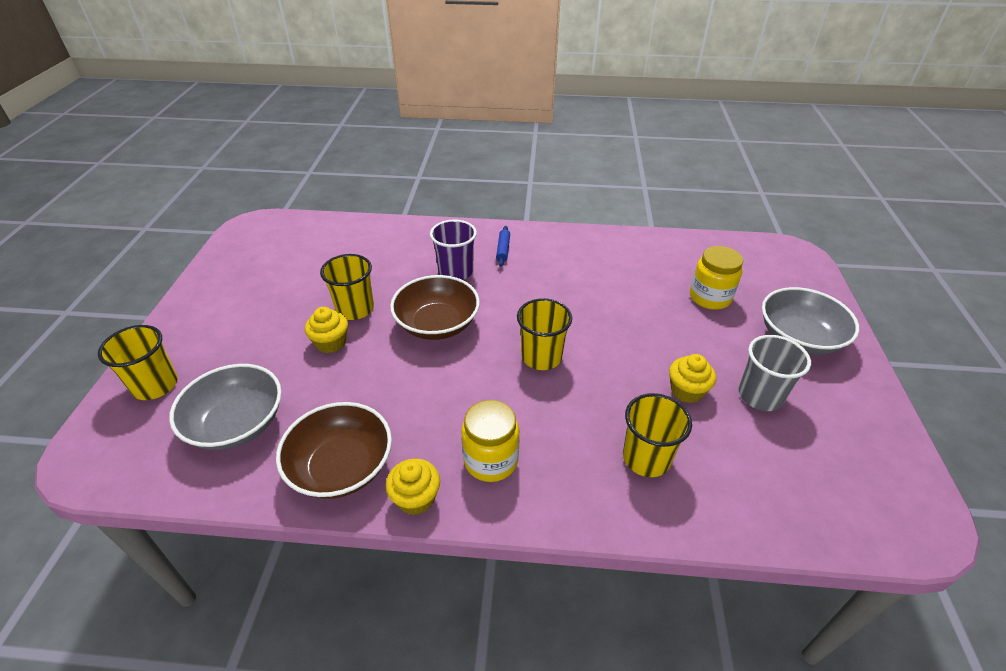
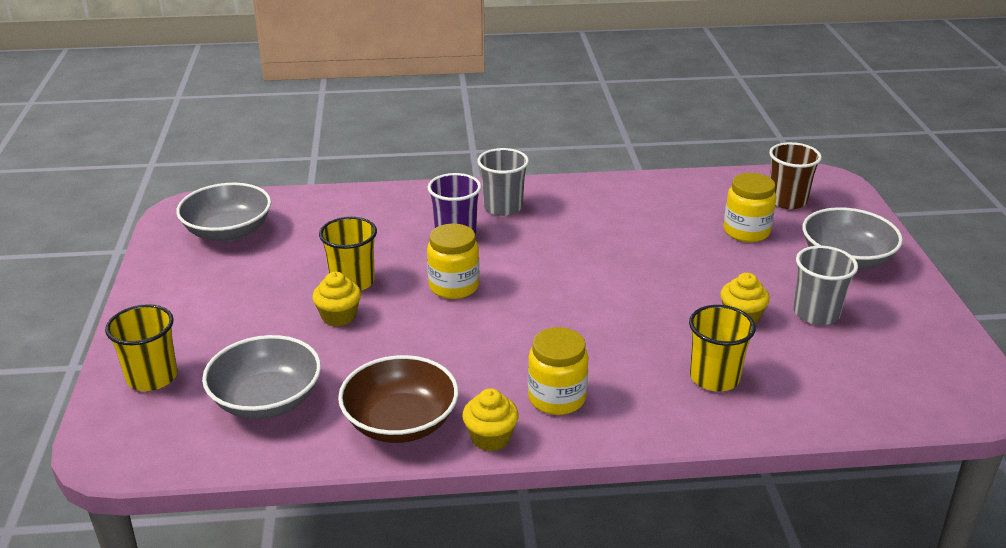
camera: 10 degrees left, 10 degrees down
brown bowl [390,275,480,340] -> yellow jar [427,224,479,299]
blue rolling pin [496,226,510,267] -> grey cup [477,148,529,216]
yellow cup [517,298,572,370] -> none
none -> grey bowl [176,183,271,241]
none -> brown cup [769,142,822,209]

